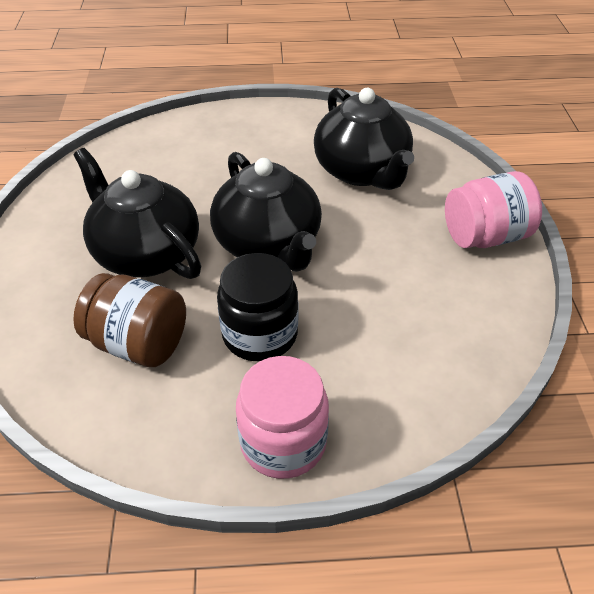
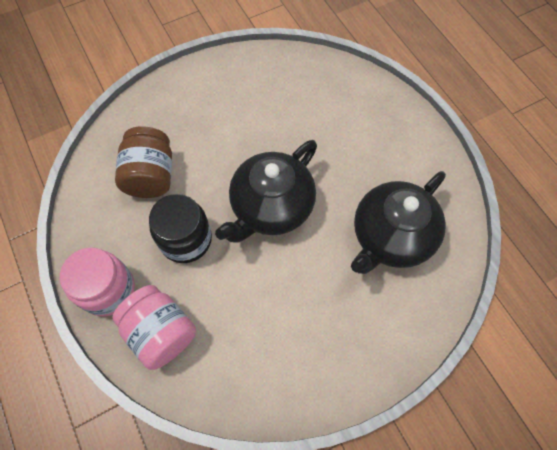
camera: 65 degrees right, 20 degrees up
black teapot [73,148,201,279] -> none
pink jar [445,171,542,248] -> pink jar moved to [112,285,196,370]

